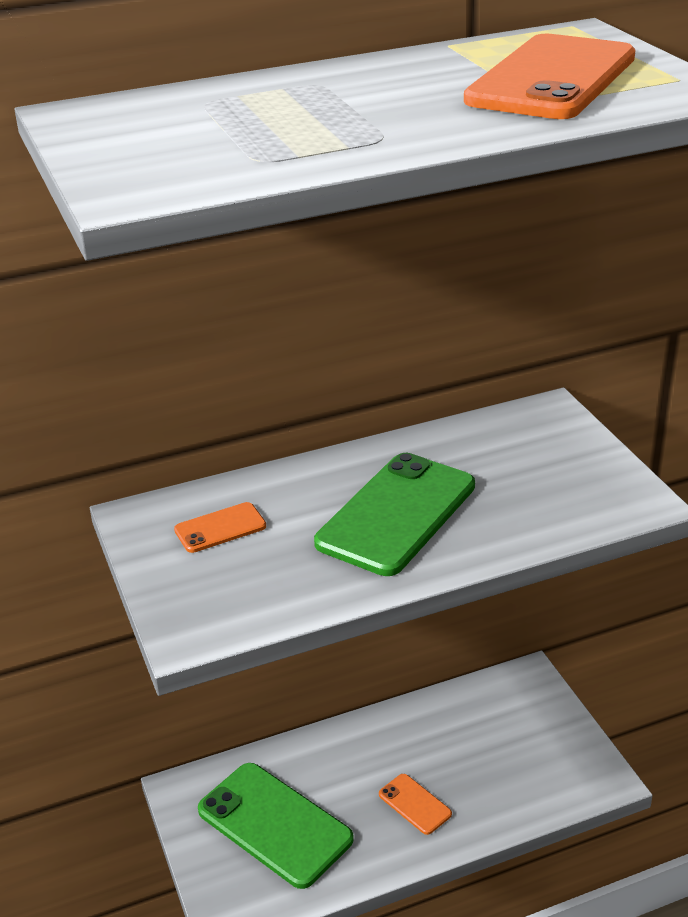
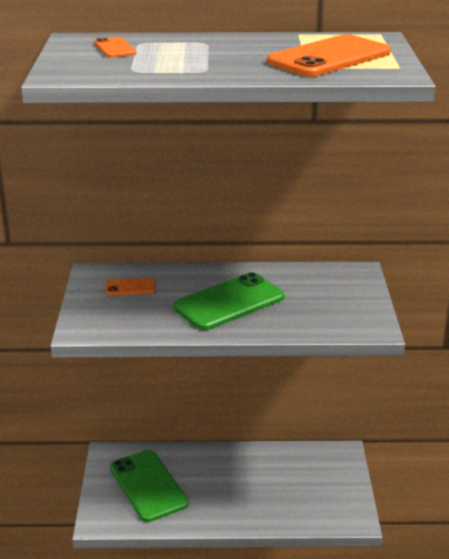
camera: 20 degrees right, 5 degrees down
orange phone [379,774,452,835] -> orange phone moved to [94,37,137,58]

